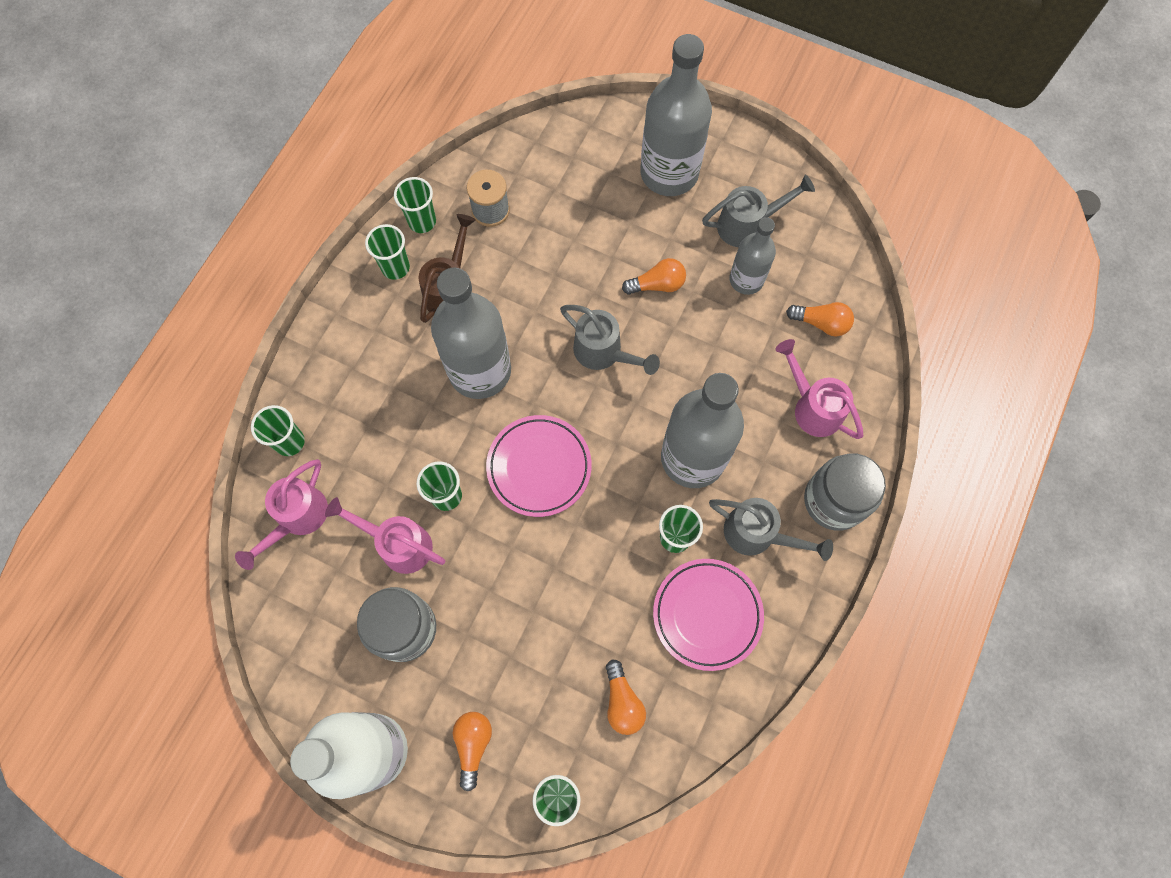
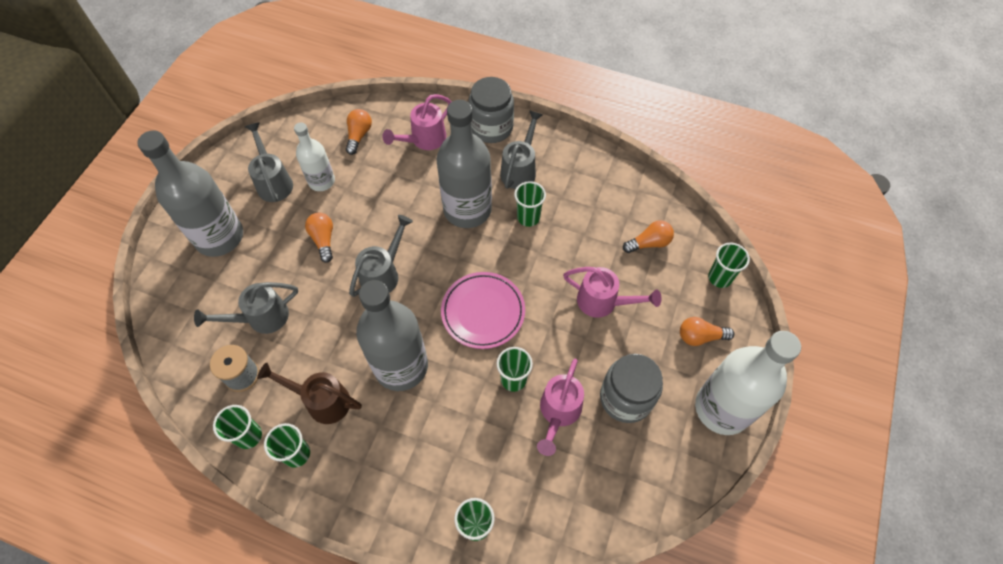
camera: 95 degrees left, 10 degrees down
pink watering can [235,459,328,570] -> pink watering can moved to [563,267,662,318]
pink plate [653,559,764,671] -> none
grey bottle [730,217,776,295] -> white bottle [294,122,335,191]
none -> grey watering can [194,282,298,334]

